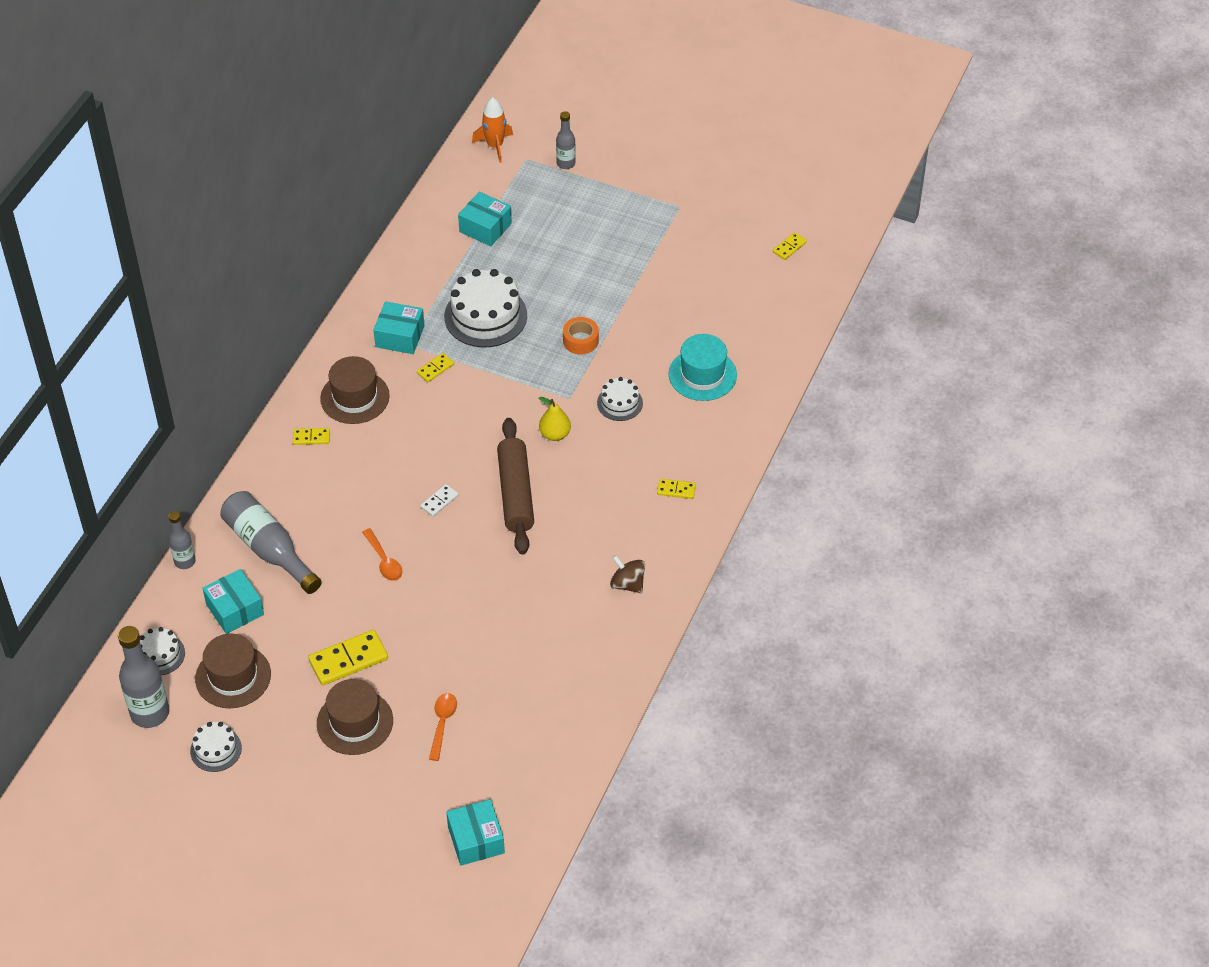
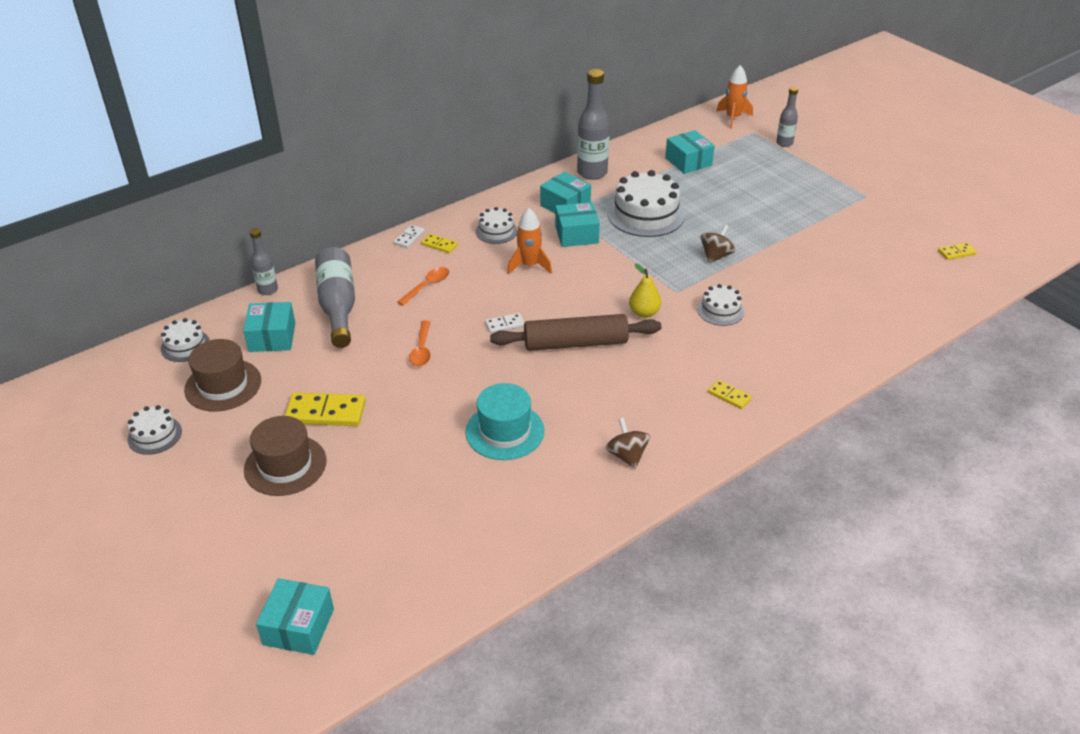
camera: 30 degrees right, 10 degrees down
grey bottle [118,626,170,728] -> grey bottle moved to [577,69,610,180]
brown hat [320,356,390,424] -> white cake [475,207,517,244]
yellow domino [417,353,454,382] -> turquoise box [555,202,600,247]
orange spoon [429,693,457,761] -> orange spoon moved to [397,267,449,306]
brown rolling pin [497,418,534,555] -> brown rolling pin turned 60 degrees clockwise [490,314,661,351]
orange tape [563,317,599,355] -> brown spinning top [700,225,735,263]
turquoise hat [668,334,737,401] -> turquoise hat moved to [465,383,544,460]
none -> white domino [394,225,425,248]
none -> orange rocket [507,208,552,274]

